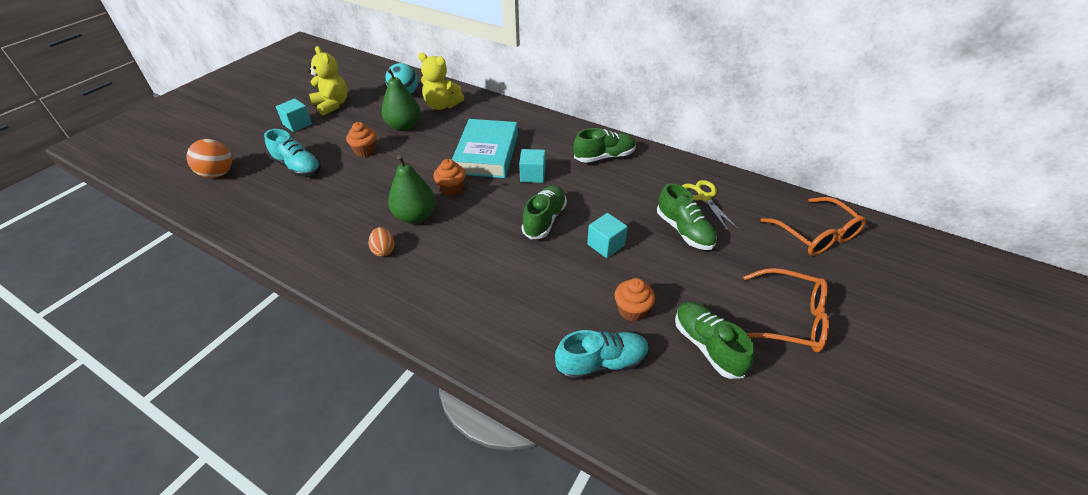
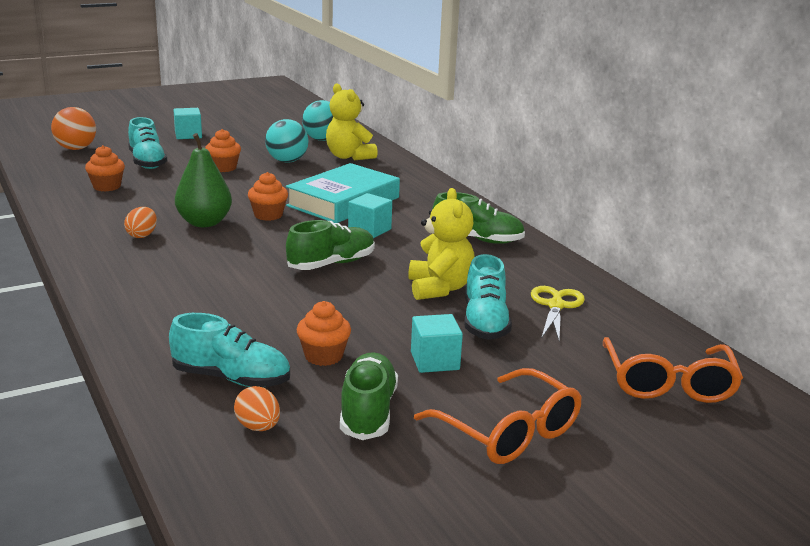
camera: 30 degrees right, 20 degrees down
yellow teddy bear [308,46,348,116] -> yellow teddy bear moved to [408,188,474,300]
green pear [382,68,420,131] -> turquoise ball [265,119,309,163]
turquoise cube [587,213,628,258] -> turquoise cube moved to [411,314,463,373]
green shoe [657,183,717,250] -> turquoise shoe [464,254,512,340]
none -> orange cupcake [85,145,125,191]
none -> orange egg [234,386,280,431]

